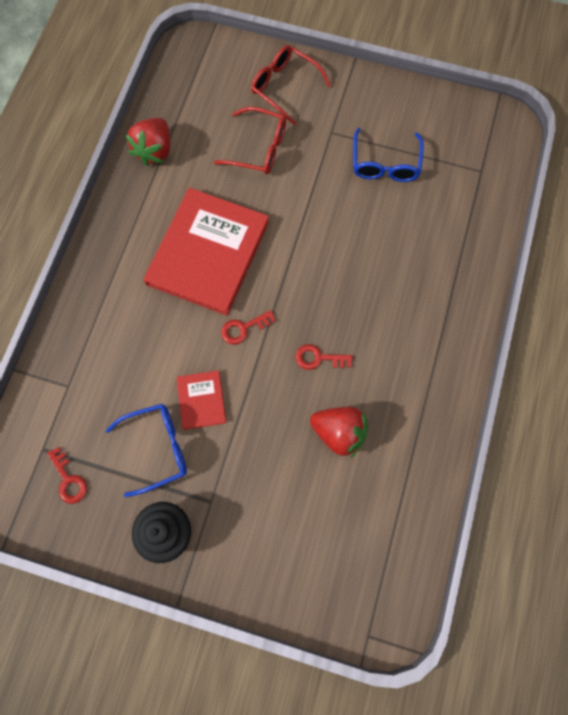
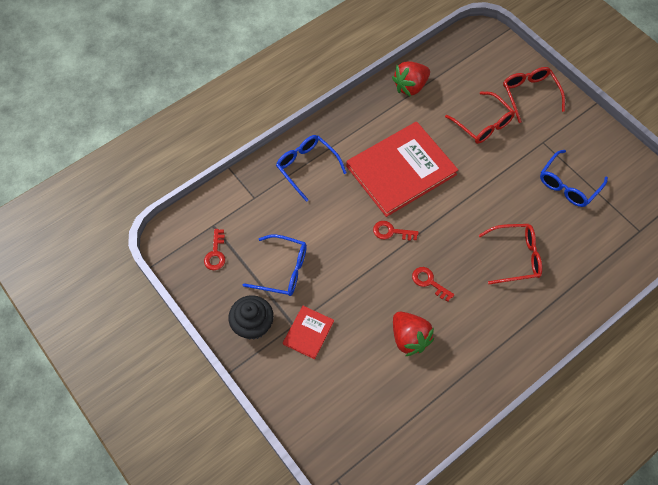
camera: 35 degrees right, 10 degrees down
red book [177,370,226,430] -> red book moved to [283,306,334,359]
none -> blue glasses [276,135,347,202]
none -> red glasses [479,224,542,284]

